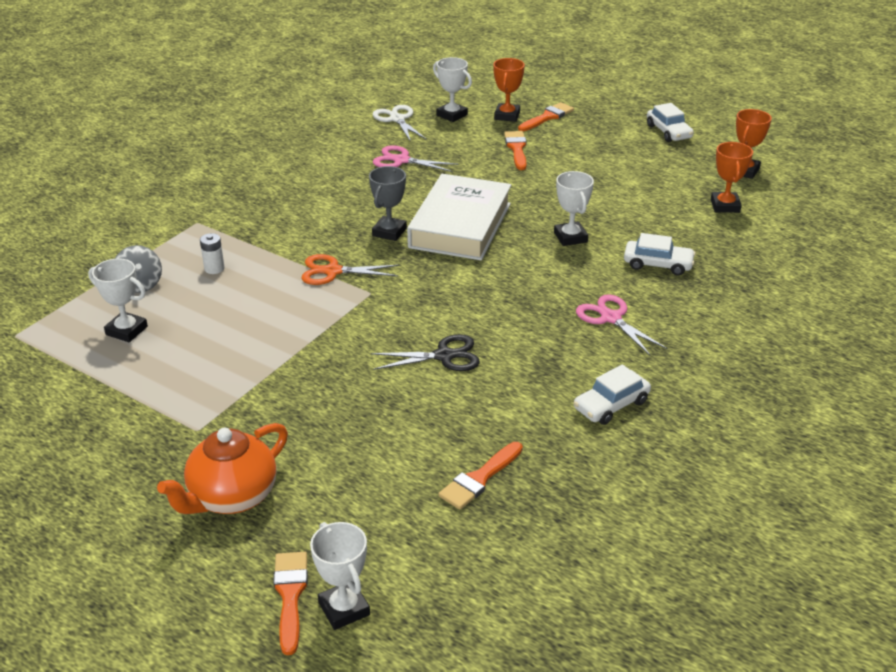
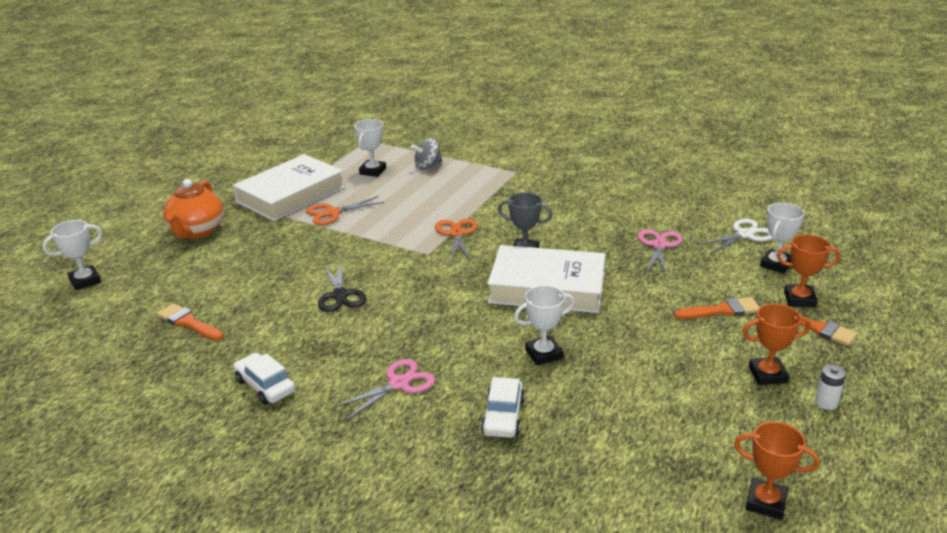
camera: 85 degrees right, 5 degrees down
orange teapot [157,423,288,514] -> orange teapot turned 120 degrees counterclockwise [163,179,224,239]
white battery [200,233,225,274] -> white battery moved to [815,365,846,410]
orange brush [273,552,308,655] -> none
white car [647,103,694,142] -> none
orange trophy [711,142,753,213] -> orange trophy moved to [742,304,810,385]
none -> white book [233,154,345,221]
none -> orange scissors [306,196,385,225]

